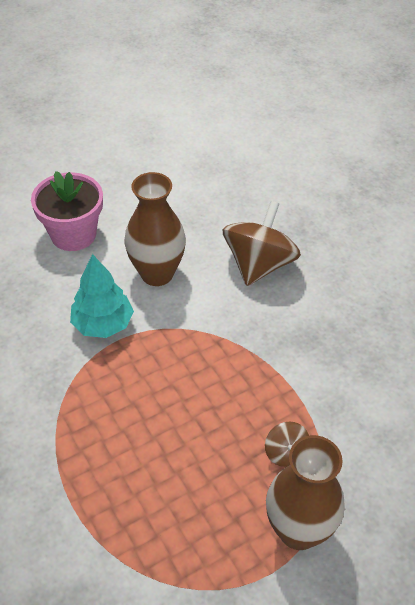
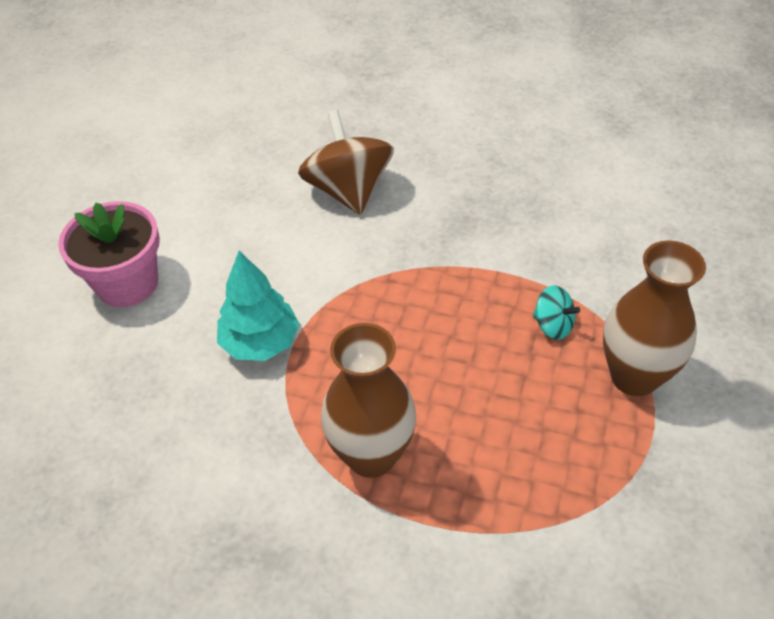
camera: 40 degrees left, 0 degrees up
brown vase [125,172,186,286] -> brown vase moved to [321,323,416,478]
brown spinning top [265,422,309,467] -> turquoise spinning top [533,285,580,340]

